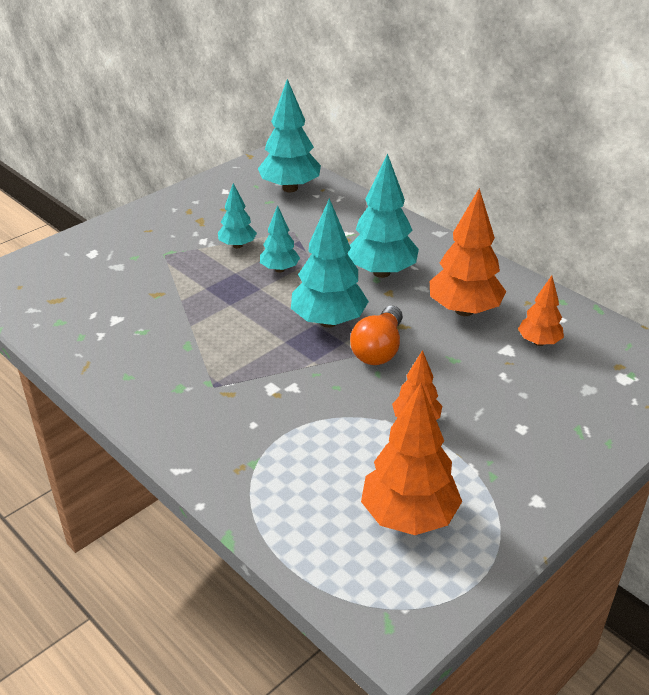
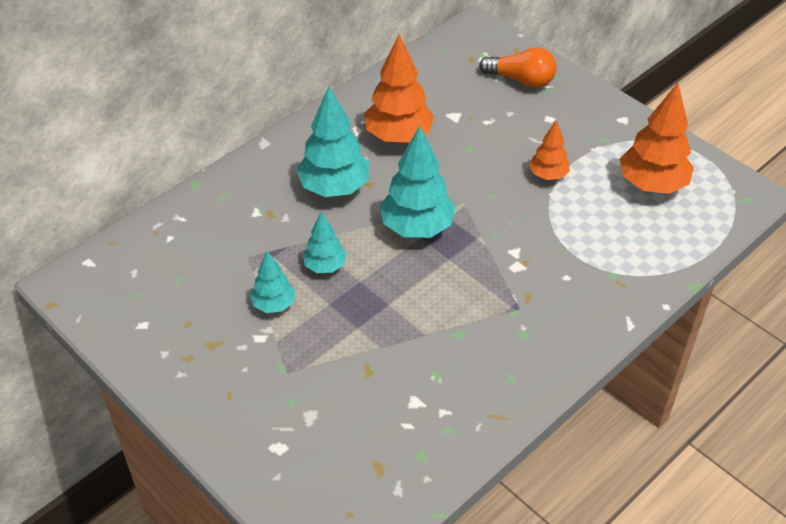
camera: 90 degrees left, 10 degrees up
turquoise tree [258,79,321,192] -> none
orange light bulb [350,306,403,365] -> orange light bulb moved to [479,47,557,88]
orange tree [518,275,564,346] -> none

